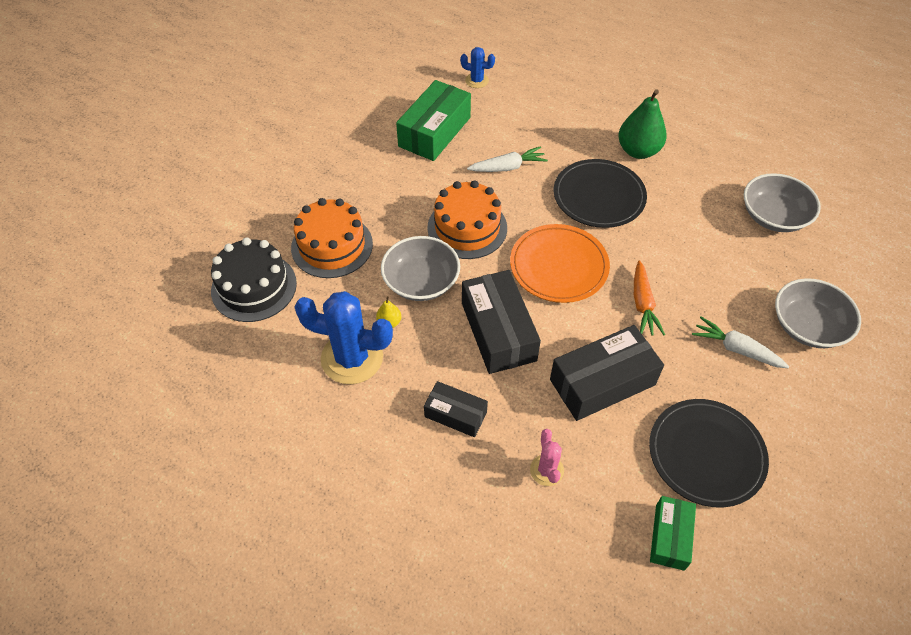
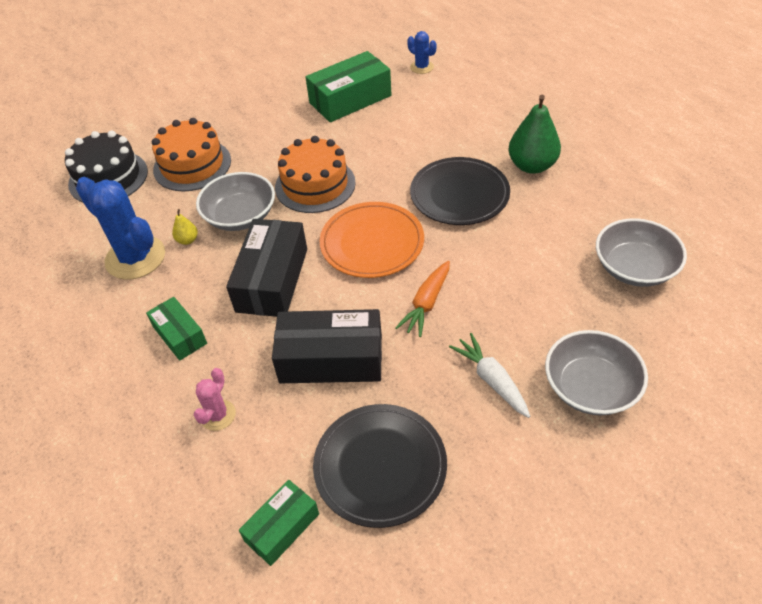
camera: 30 degrees right, 5 degrees down
black box [424,381,488,437] -> green box [146,297,207,361]
white carrot [467,146,548,172] -> none

